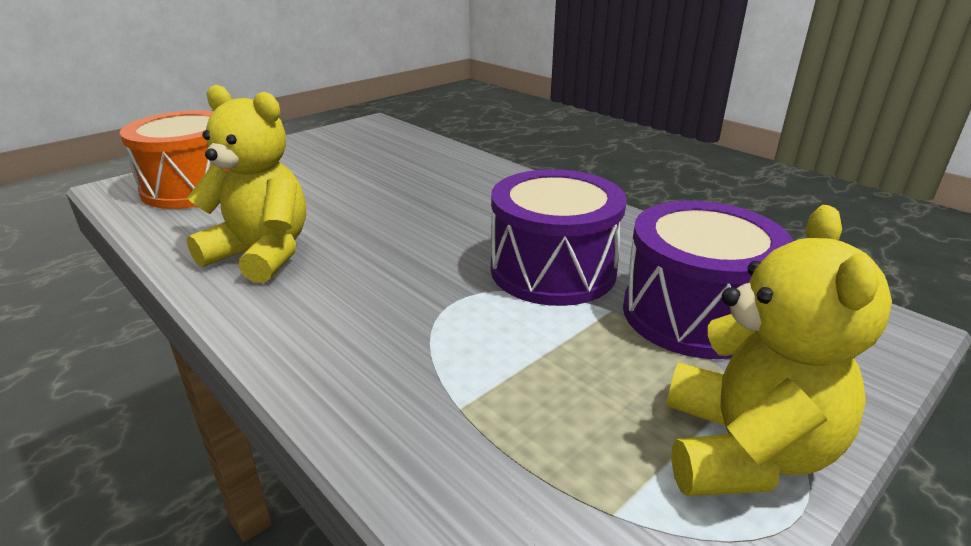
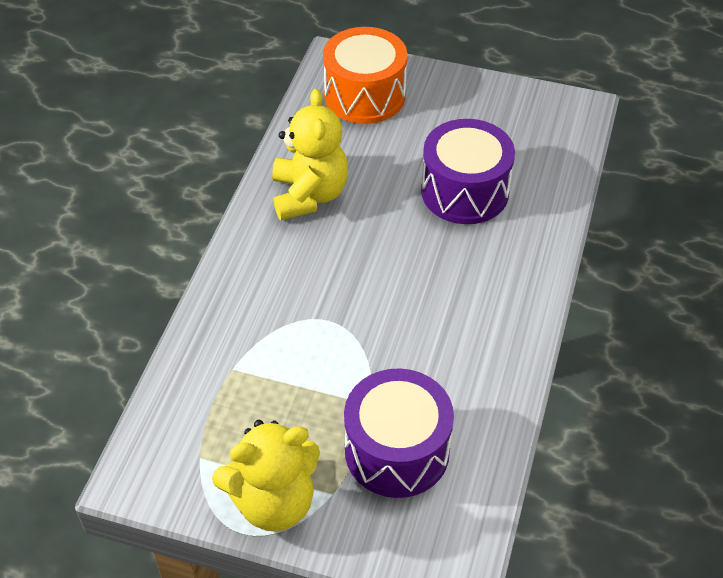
camera: 60 degrees right, 20 degrees up
purple drum [491,169,627,306] -> purple drum moved to [421,119,515,224]

